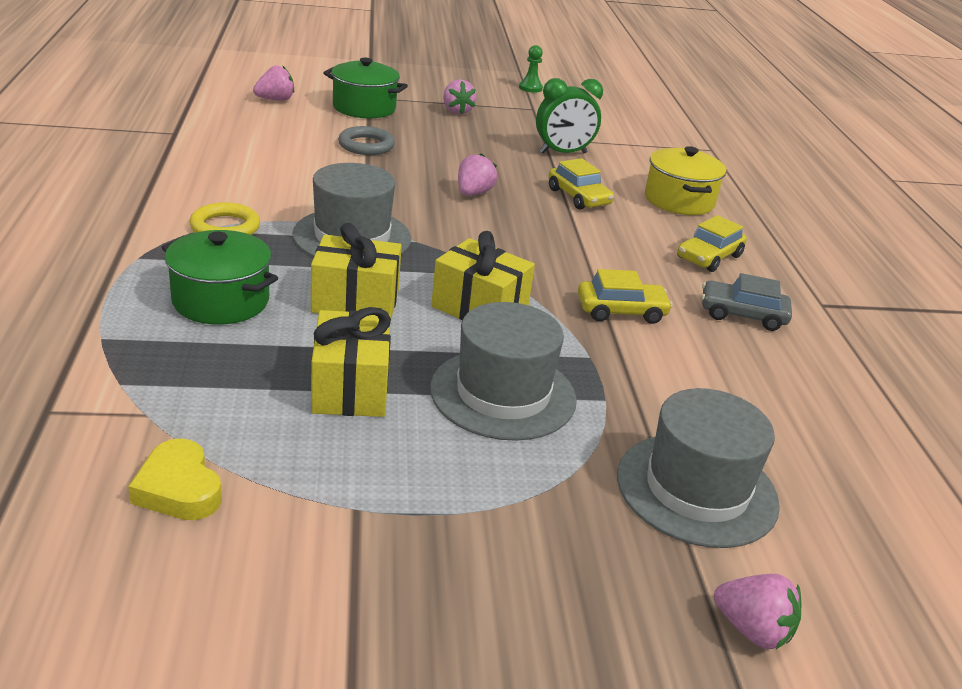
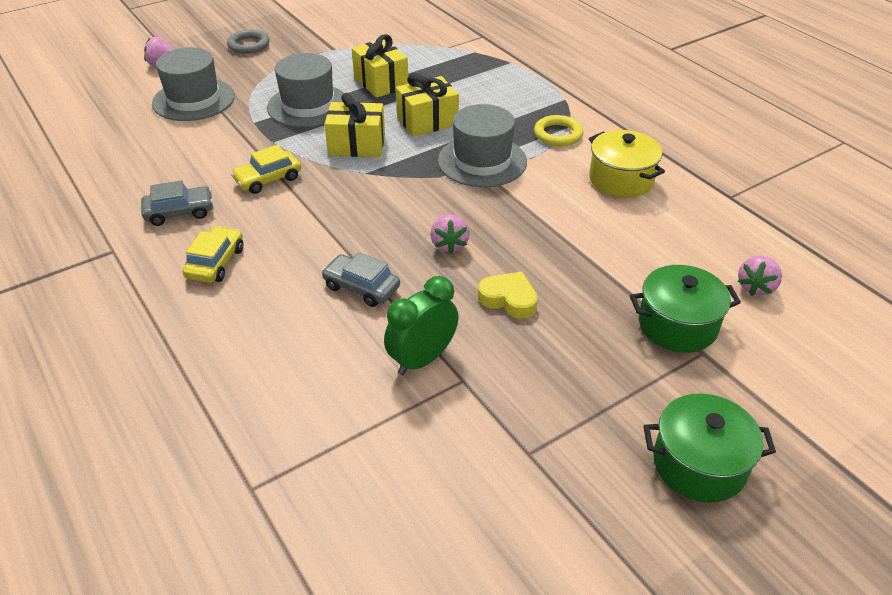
camera: 155 degrees right, 10 degrees up
yellow heart [128,438,222,520] -> yellow heart moved to [478,272,538,319]
green pot [162,230,278,325] -> green pot moved to [643,393,776,503]
grey ring [338,126,395,155] -> grey ring moved to [227,29,270,54]
pink strawberry [443,79,477,115] -> none
green pawn [519,45,543,93] -> none
yellow car [549,158,614,210] -> grey car [322,252,400,307]
yellow pot [645,146,726,215] -> yellow pot moved to [589,130,665,198]

